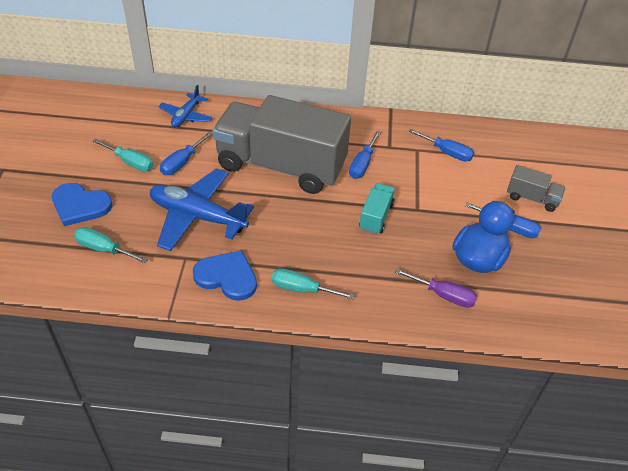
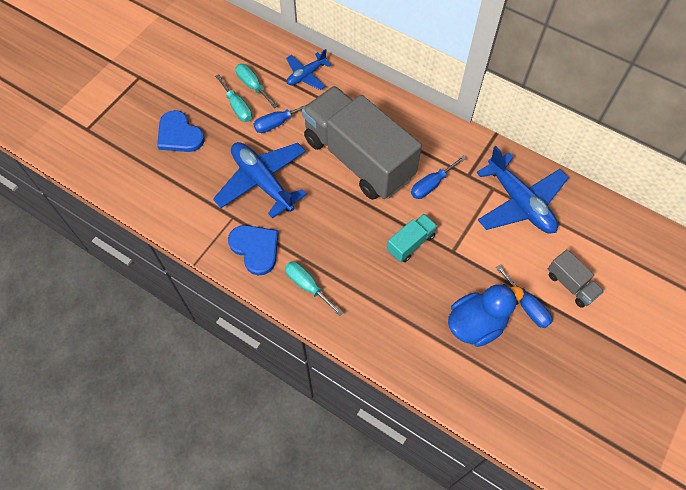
camera: 30 degrees right, 15 degrees up
turquoise screwdriver [74,227,148,263] -> turquoise screwdriver moved to [235,64,277,108]
purple screwdriver [395,269,477,308] -> none
blue screwdriver [408,129,474,162] -> blue plane [476,146,569,234]

